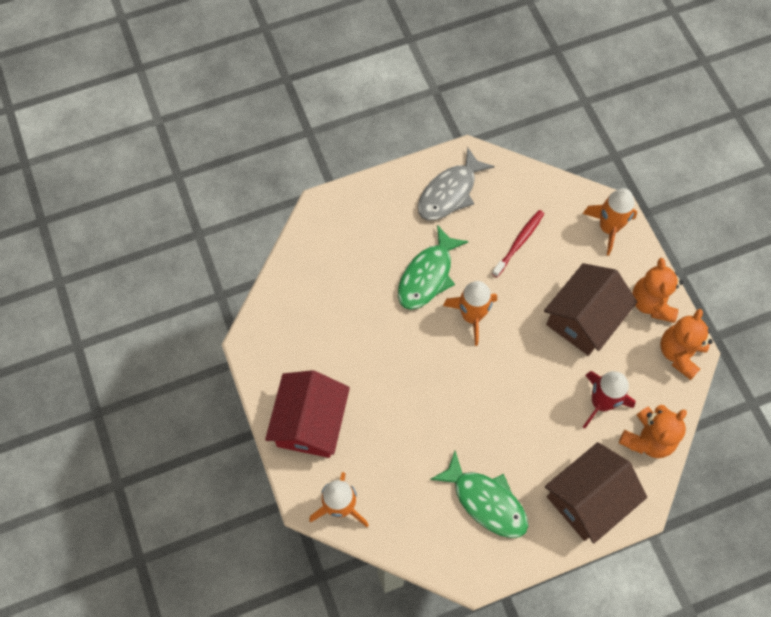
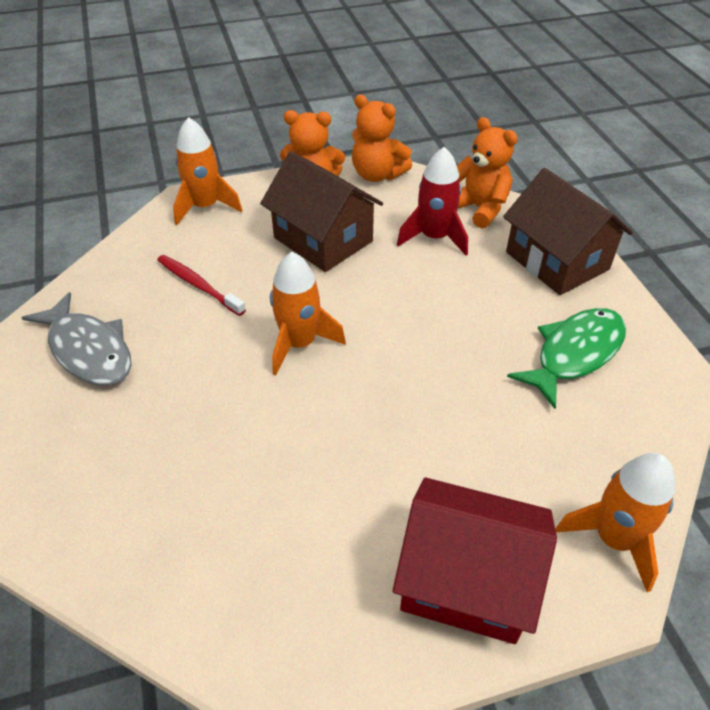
camera: 85 degrees left, 20 degrees down
green fish [398,225,469,310] -> none

